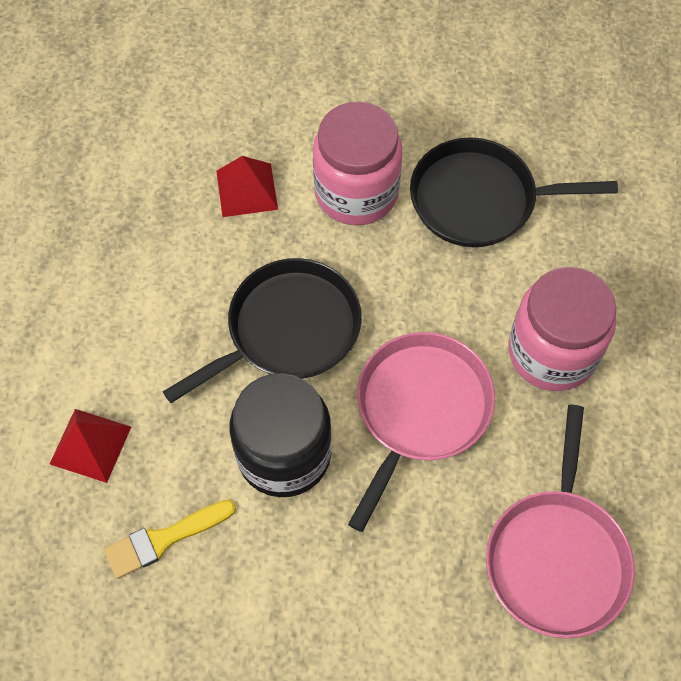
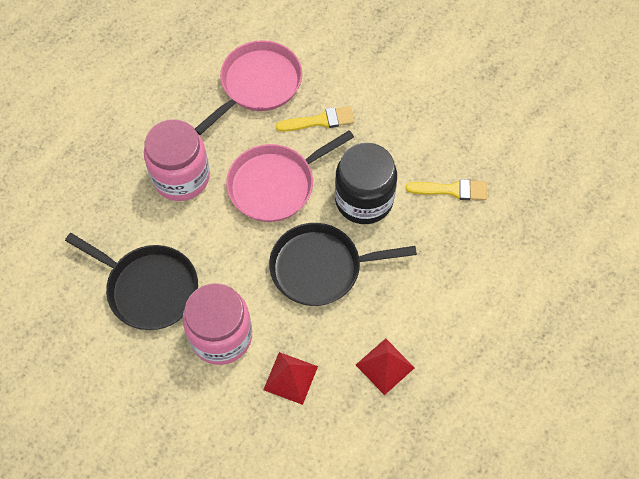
camera: 150 degrees left, 0 degrees up
red pyramid [50,409,131,483] -> red pyramid moved to [356,338,414,395]
none -> yellow brush [276,106,354,132]

